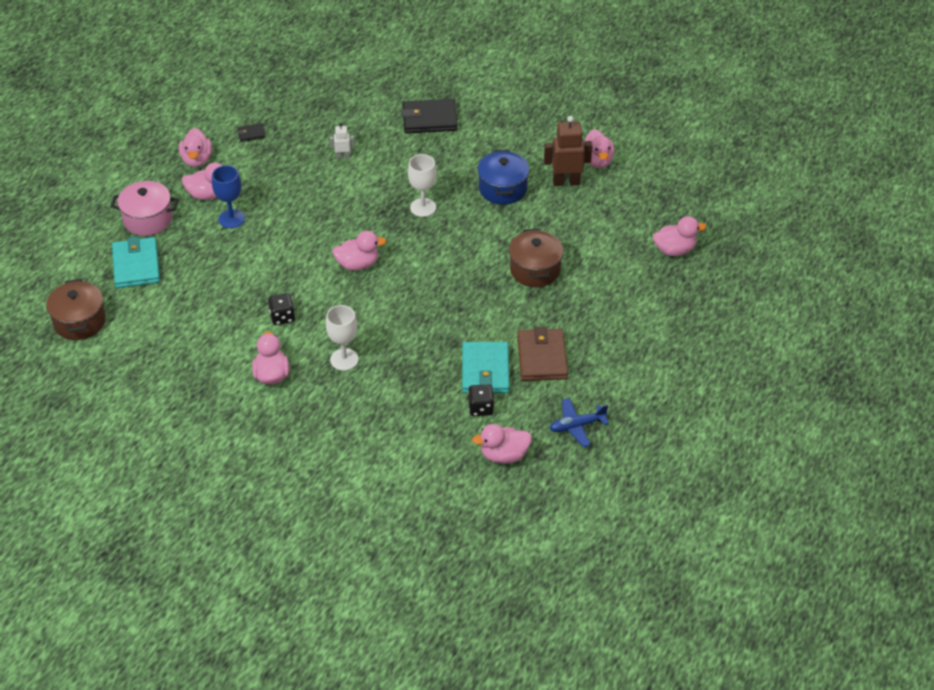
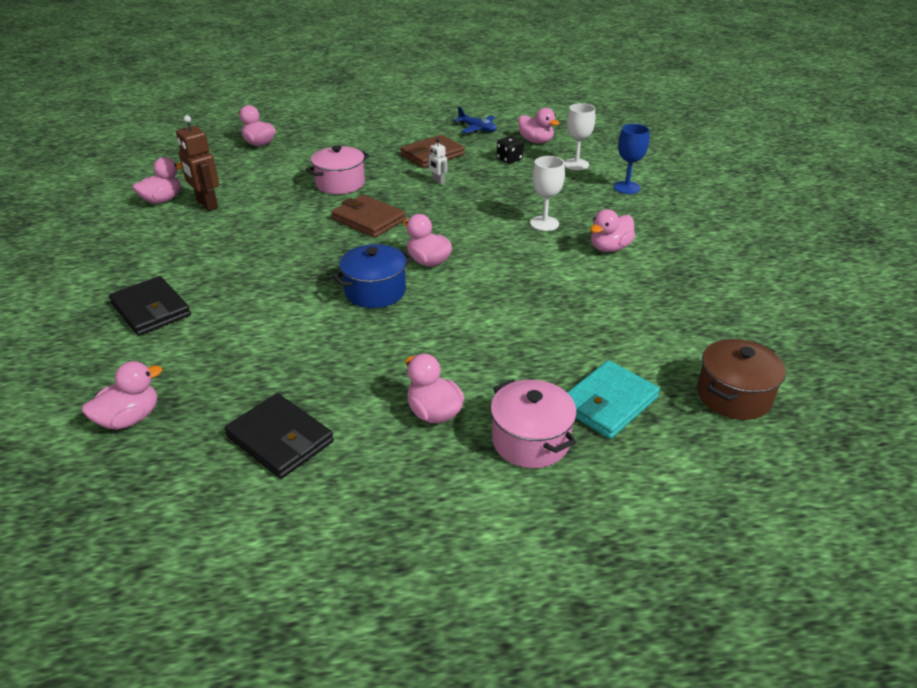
camera: 125 degrees left, 10 degrees down
pink duck [179,128,212,167] -> pink duck moved to [82,361,162,430]
blue goblet [212,165,245,228] -> blue goblet moved to [613,124,650,194]
black wallet [237,123,265,142] -> black wallet [225,393,334,479], size x2.10
black dice [268,293,295,325] -> none
white robot [330,123,354,159] -> white robot moved to [428,138,447,185]
white goblet [408,154,437,217] -> white goblet moved to [564,103,595,170]
turquoise wallet [462,342,509,393] -> none
blue pot [477,150,529,205] -> blue pot moved to [332,244,413,308]
brown pot [509,228,563,287] -> pink pot [306,145,369,194]
none -> brown wallet [331,195,406,238]

